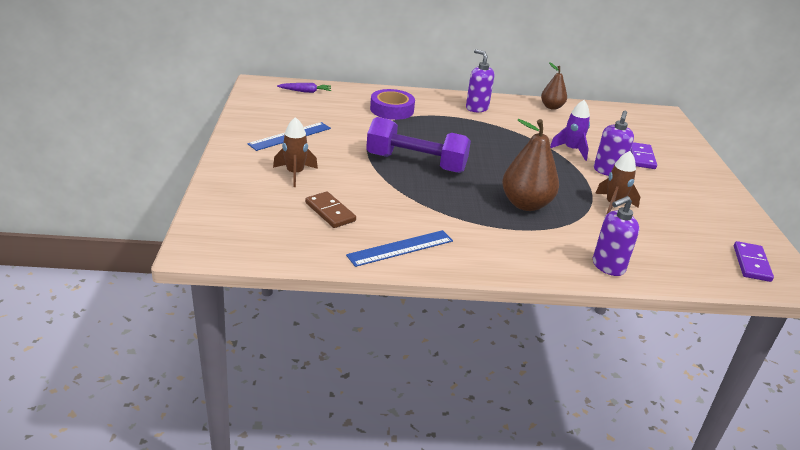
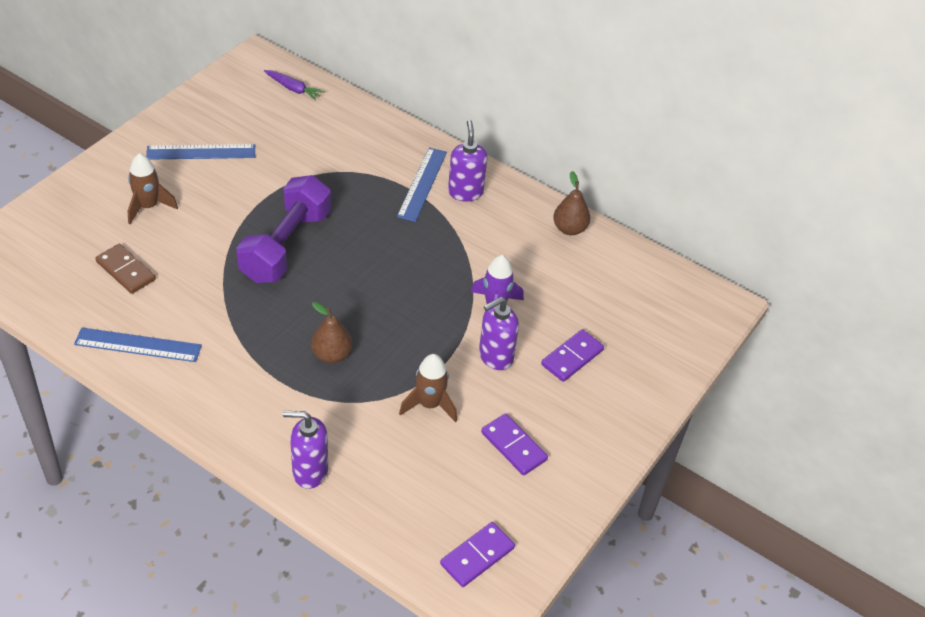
camera: 35 degrees right, 15 degrees up
brown domino [305,191,356,228] -> brown domino turned 45 degrees counterclockwise [95,244,156,294]
purple dumbbell [366,117,471,173] -> purple dumbbell turned 60 degrees clockwise [236,175,331,283]
purple tape [370,89,415,120] -> none
brown pear [502,119,559,211] -> brown pear [311,302,352,363], size x0.60
none -> blue ruler [397,147,447,222]
none -> purple domino [481,413,548,476]

